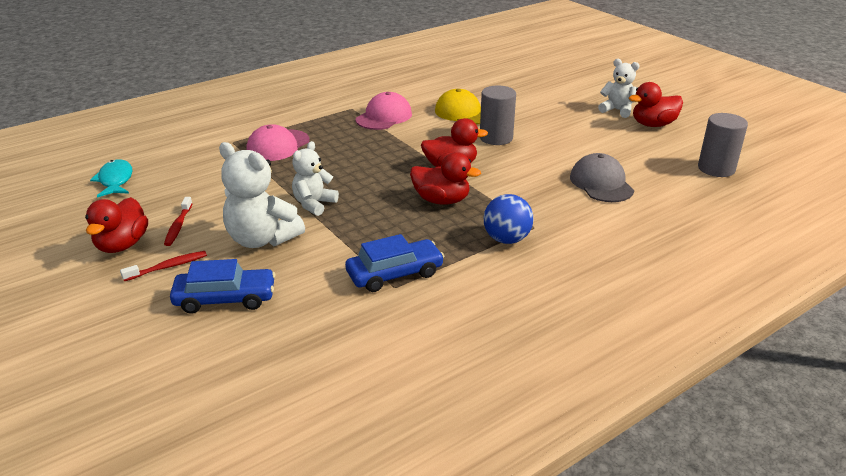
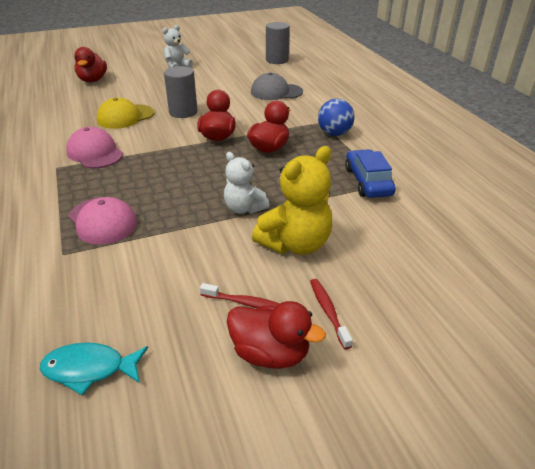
camera: 75 degrees left, 5 degrees up
blue car [170,259,276,314] -> none
white teddy bear [219,142,305,248] -> yellow teddy bear [252,146,332,255]
red duck [629,82,683,127] -> red duck moved to [74,47,107,82]

